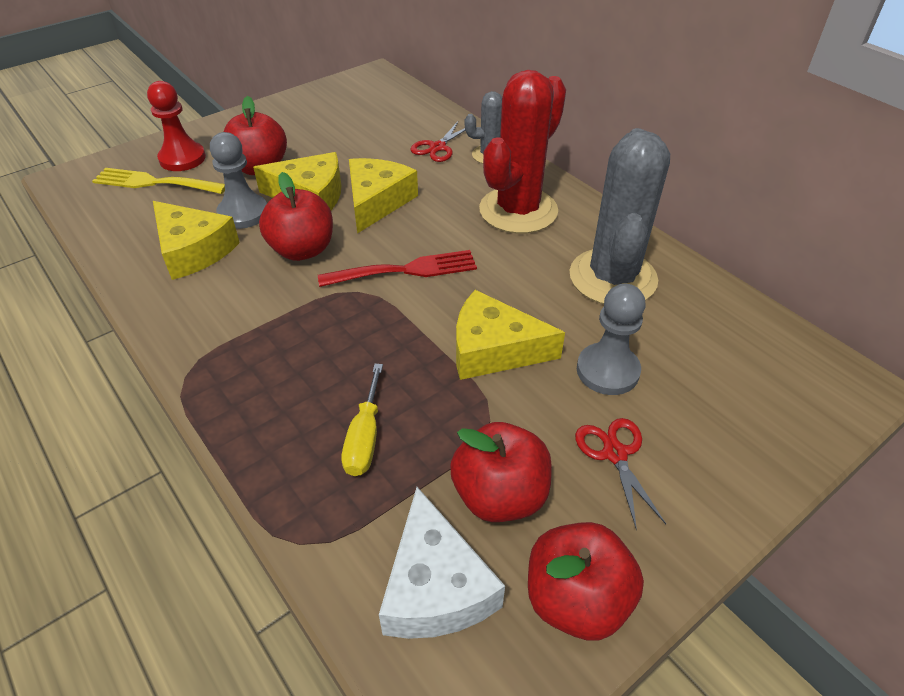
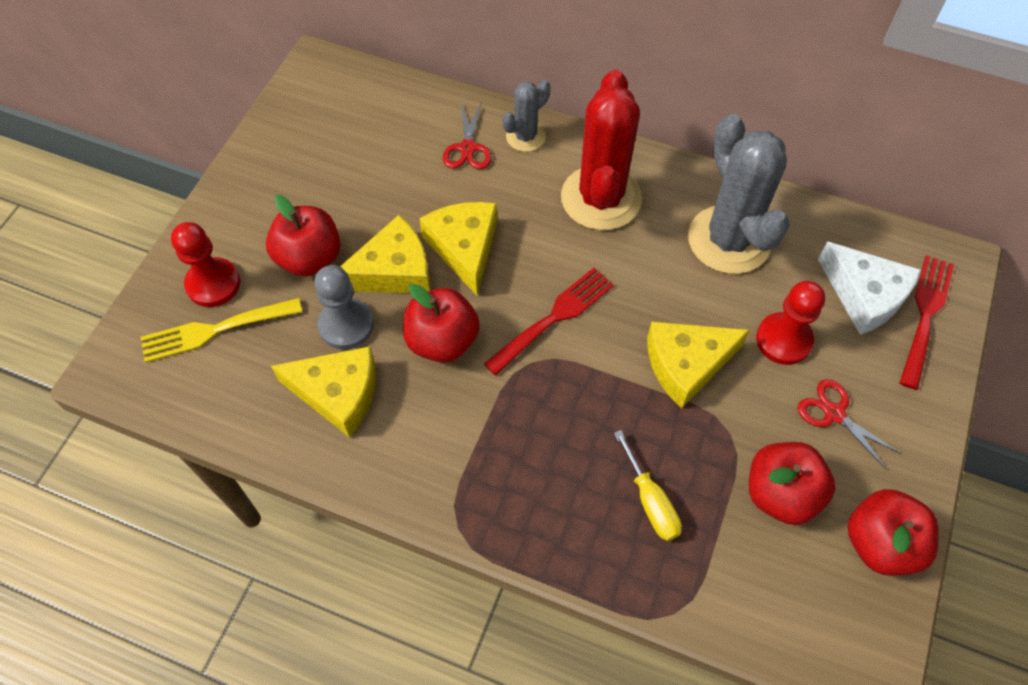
camera: 30 degrees left, 15 degrees up
white cheese [379,487,505,639] -> white cheese moved to [818,241,921,335]
grey pawn [577,284,646,395] -> red pawn [756,281,825,365]
none -> red fork [900,255,954,390]

